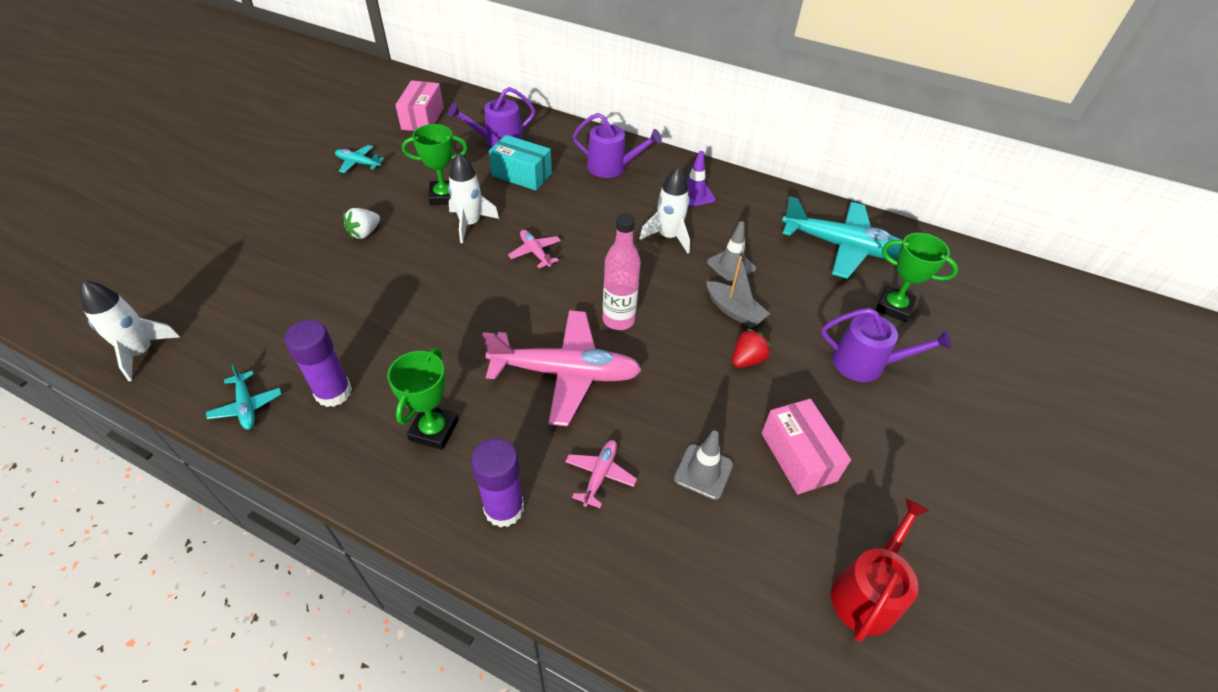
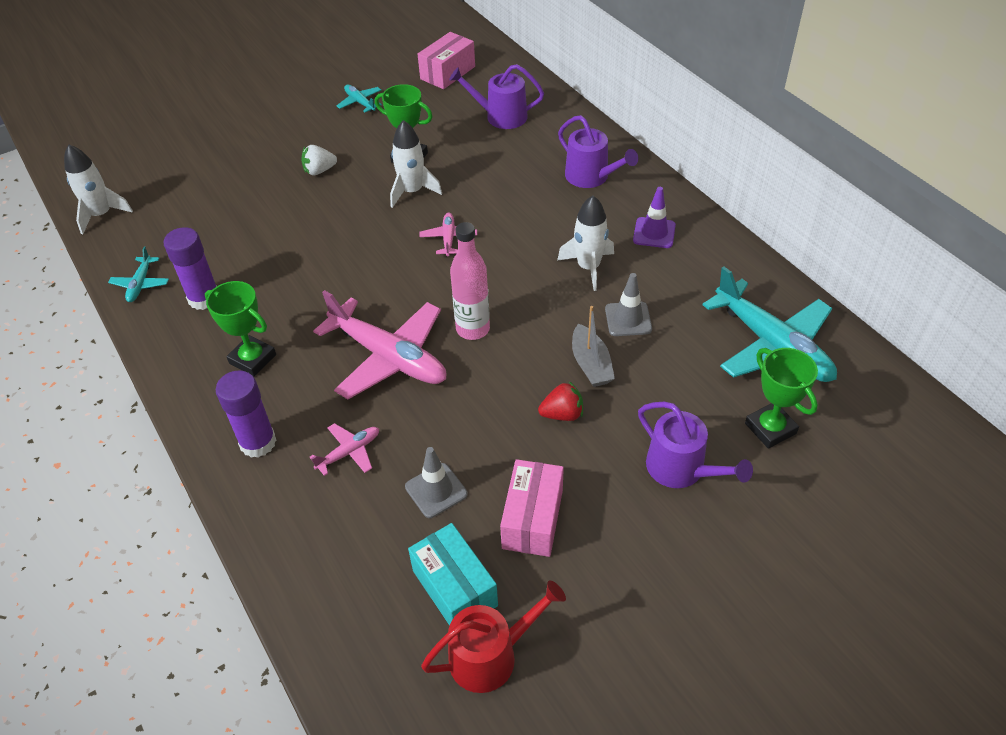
camera: 35 degrees right, 0 degrees up
green trophy [387,348,458,450] -> green trophy turned 75 degrees clockwise [205,281,276,376]
turquoise box [489,135,552,191] -> turquoise box moved to [408,523,498,626]

